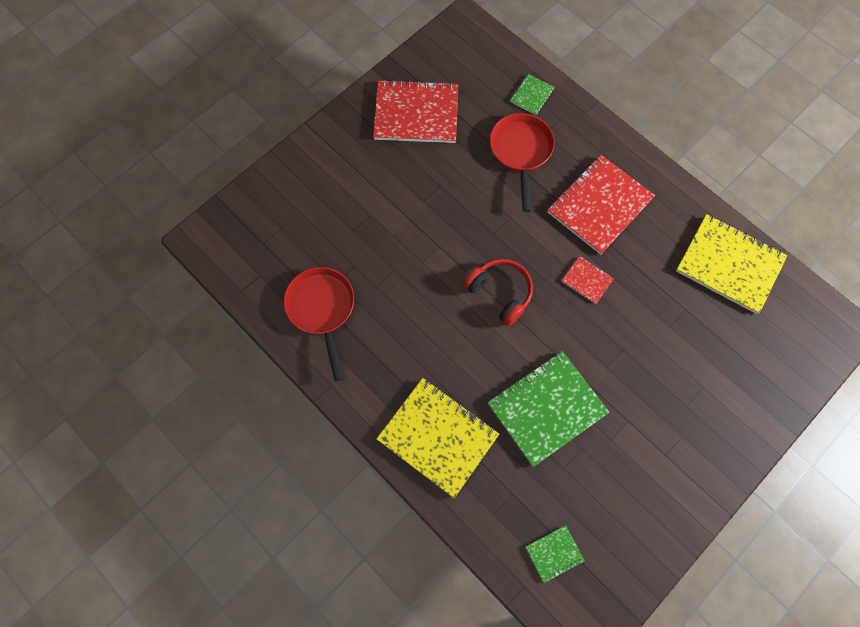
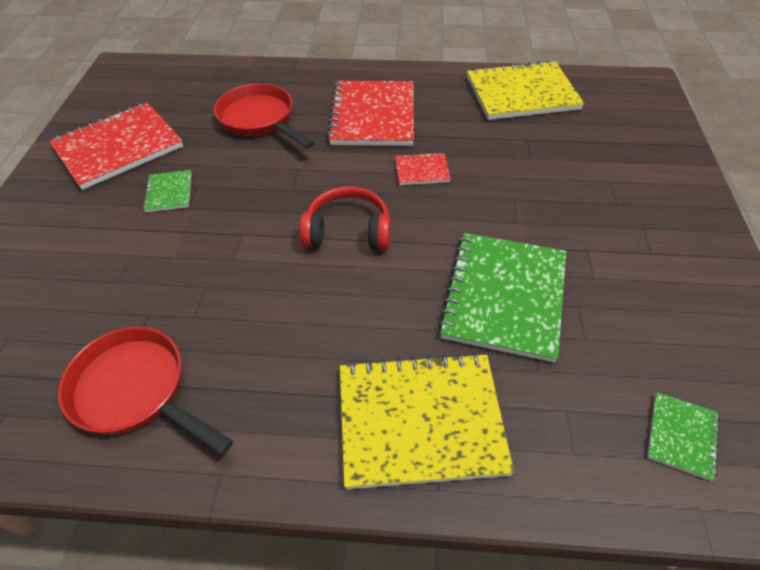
camera: 40 degrees left, 20 degrees down
green notebook [510,74,554,115] -> green notebook moved to [143,170,192,212]

